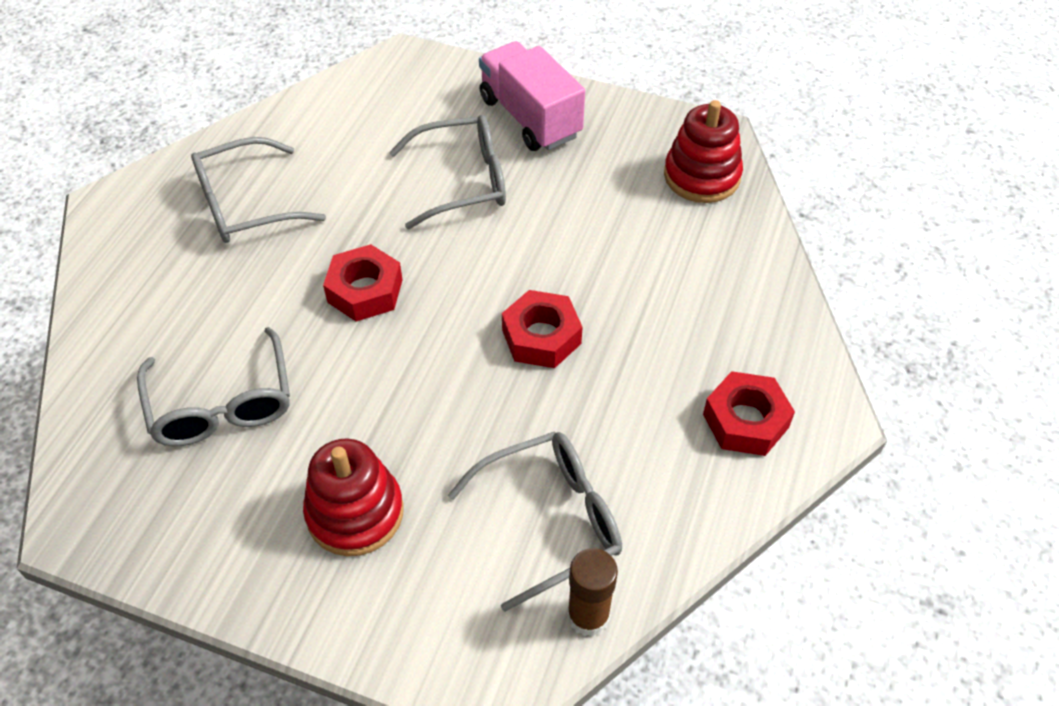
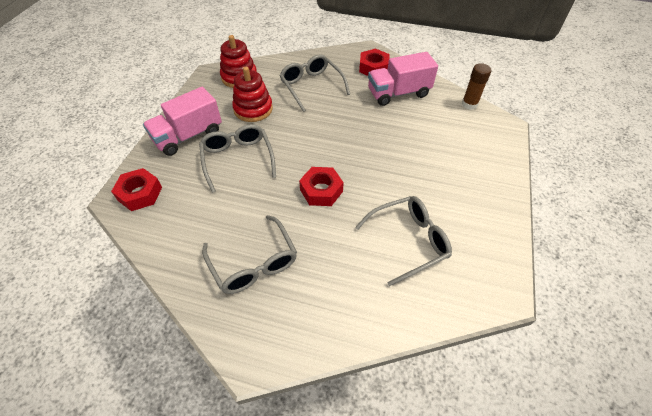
camera: 95 degrees left, 0 degrees up
red stacking toy [303,439,404,556] -> red stacking toy moved to [232,67,273,122]
grey glasses [448,431,622,612] -> grey glasses moved to [280,54,350,112]
red nut [502,290,582,368] -> red nut moved to [111,168,162,211]
none -> pink truck [368,52,438,106]

